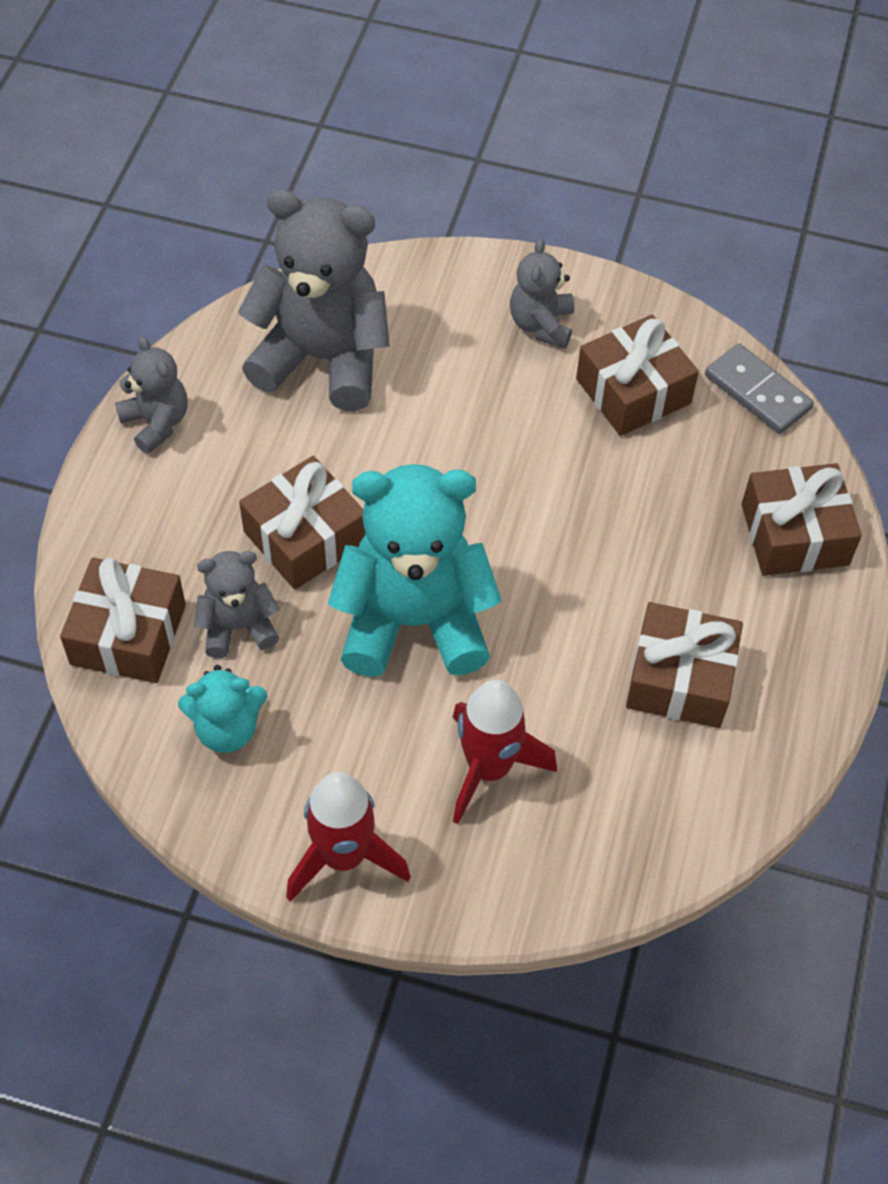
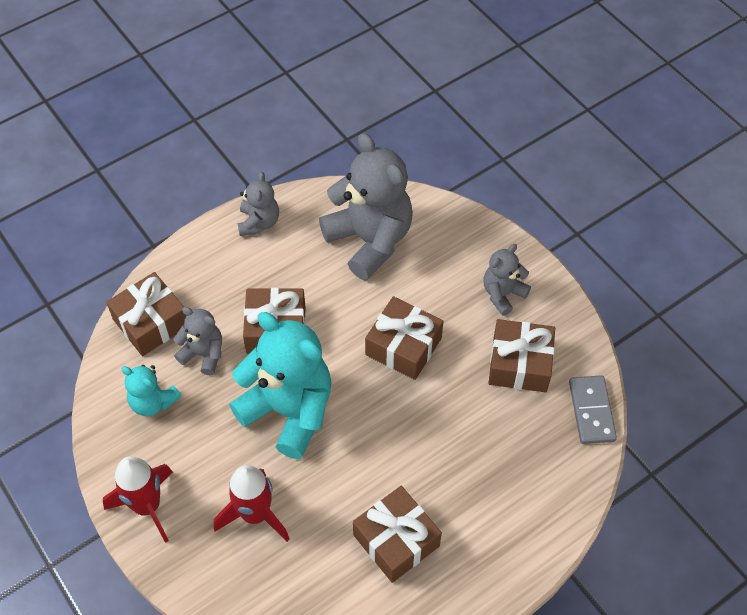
camera: 40 degrees right, 0 degrees up
brown gift [741,463,862,576] -> brown gift moved to [365,296,443,380]

